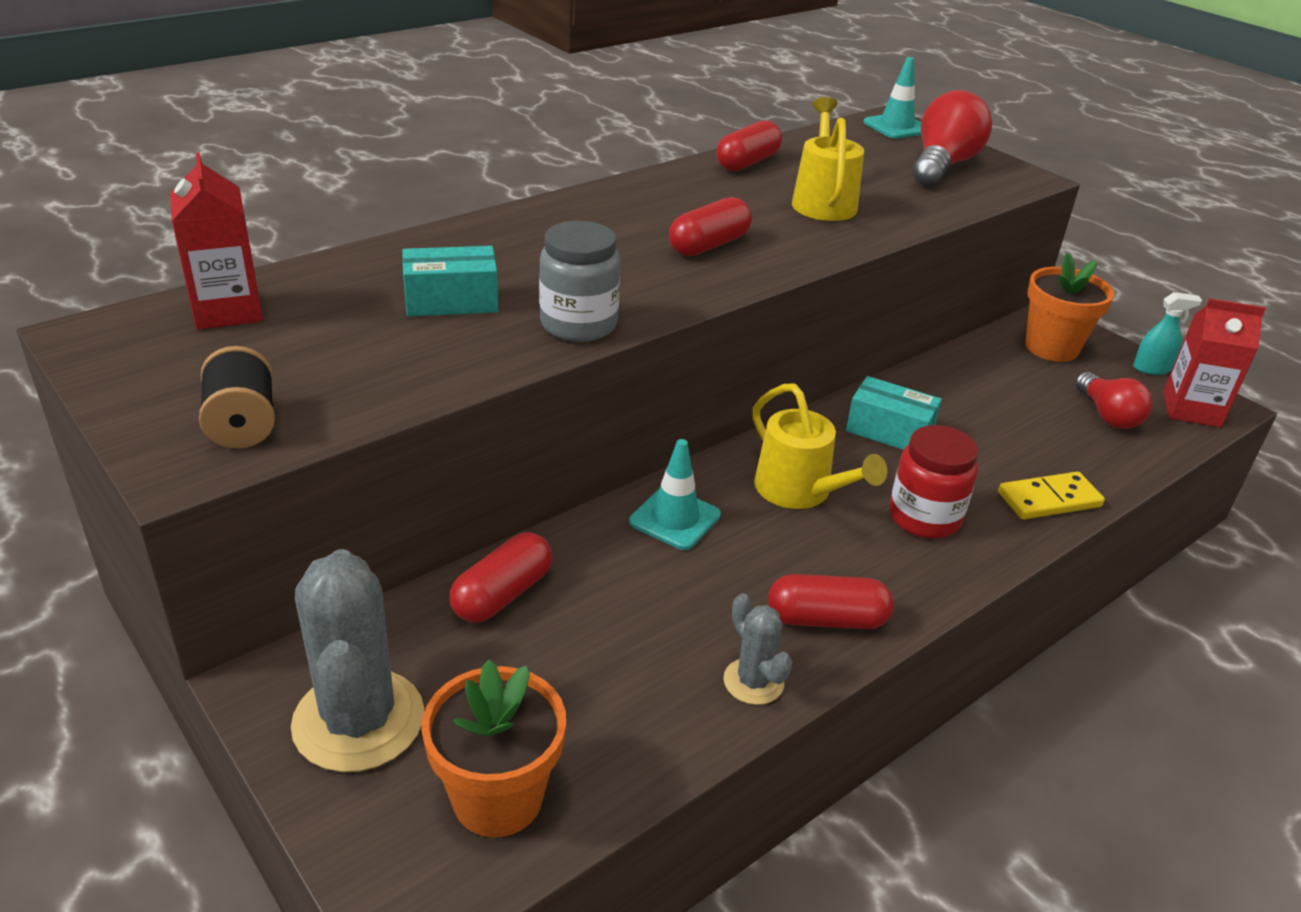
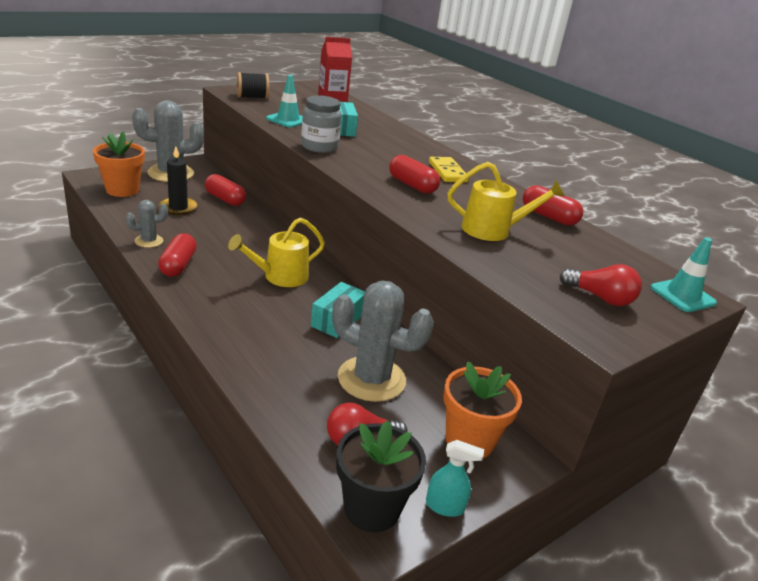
camera: 90 degrees right, 5 degrees down
turquoise traffic cone [629,439,721,550] -> turquoise traffic cone moved to [266,75,303,128]
red jar [889,425,978,539] -> none
red light bulb [912,90,992,187] -> red light bulb [560,264,642,306], size x0.65
yellow domino [998,472,1105,520] -> yellow domino moved to [429,157,469,182]
turquoise spray bottle [1133,292,1202,375] -> turquoise spray bottle turned 75 degrees counterclockwise [426,440,484,517]
red carton [1163,298,1266,428] -> black flower pot [336,420,426,532]
none -> black candle [159,146,197,215]
none -> grey cactus [332,281,434,402]

